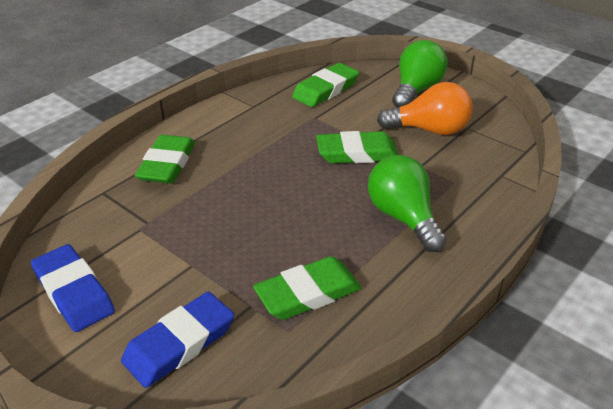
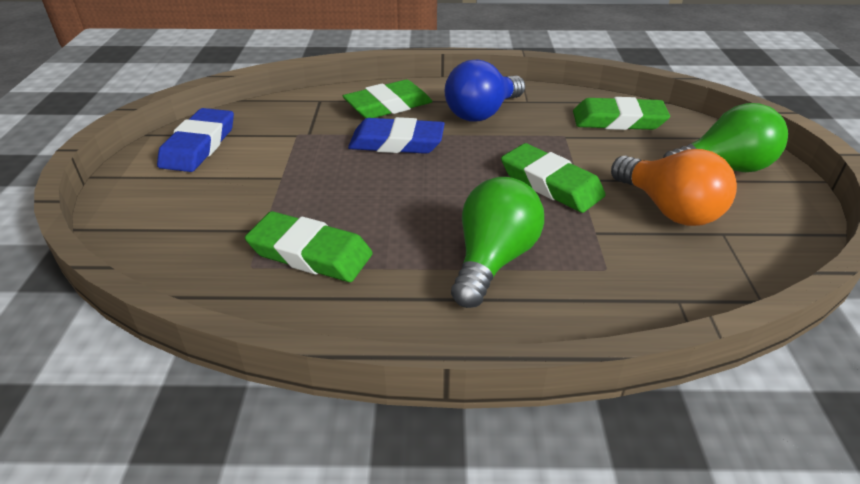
camera: 50 degrees right, 0 degrees up
blue eraser [121,292,234,388] -> blue eraser moved to [348,117,445,154]
none -> blue light bulb [444,59,525,122]

